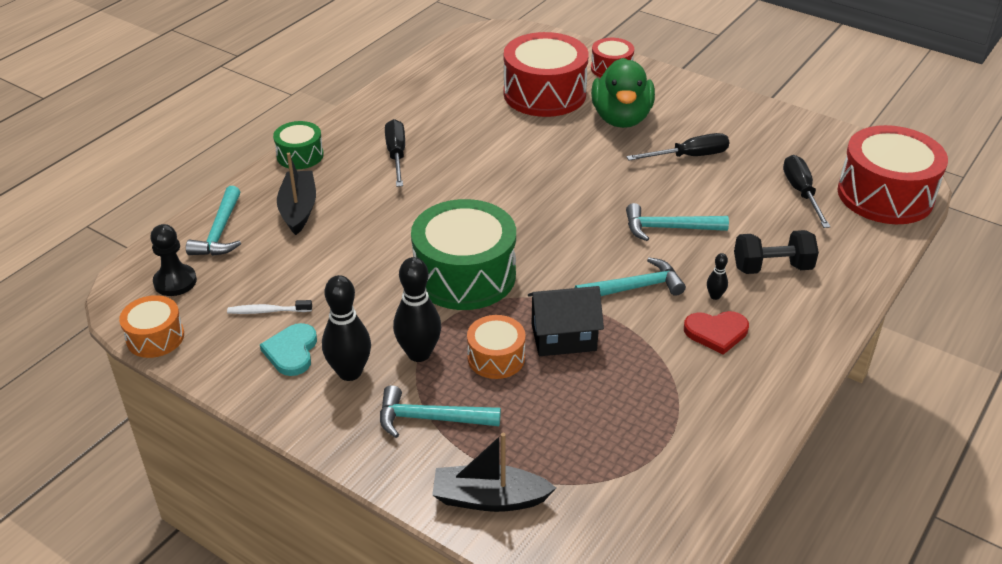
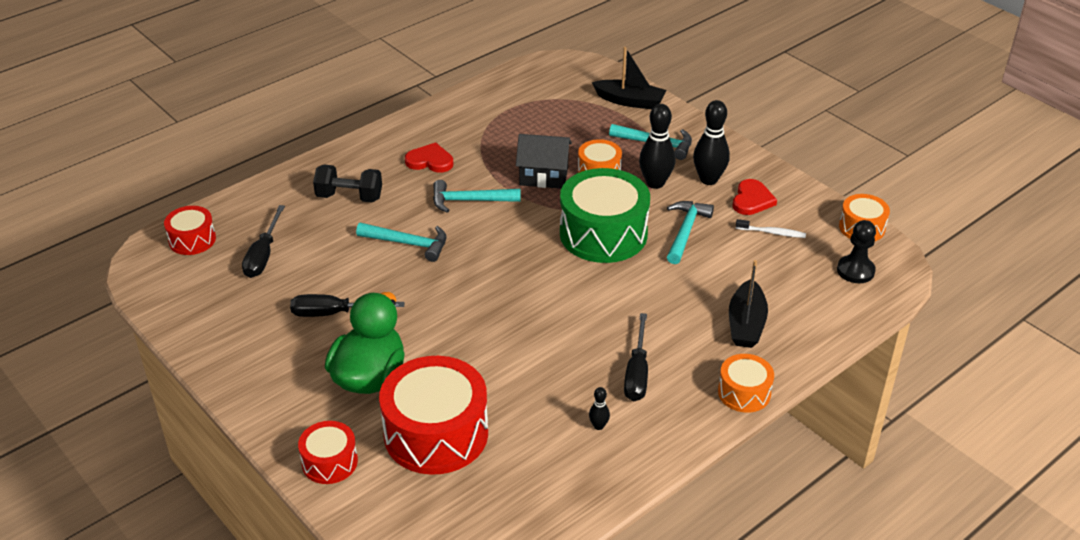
camera: 165 degrees left, 0 degrees up
turquoise hammer [186,186,241,256] -> turquoise hammer moved to [667,201,714,264]
turquoise heart [260,323,317,376] -> red heart [733,179,777,215]
green drum [273,121,324,169] -> orange drum [718,354,774,413]
black bowling pin [707,253,728,300] -> black bowling pin moved to [589,387,610,430]
red drum [838,125,948,224] -> red drum [164,206,216,255], size x0.52

